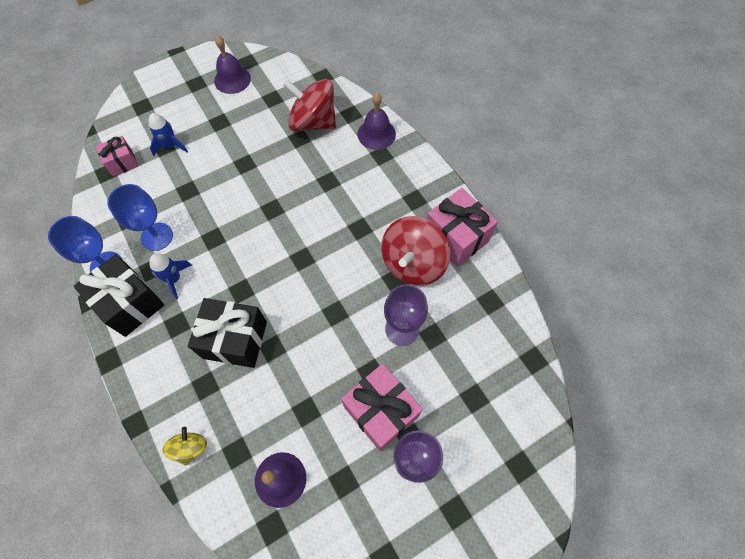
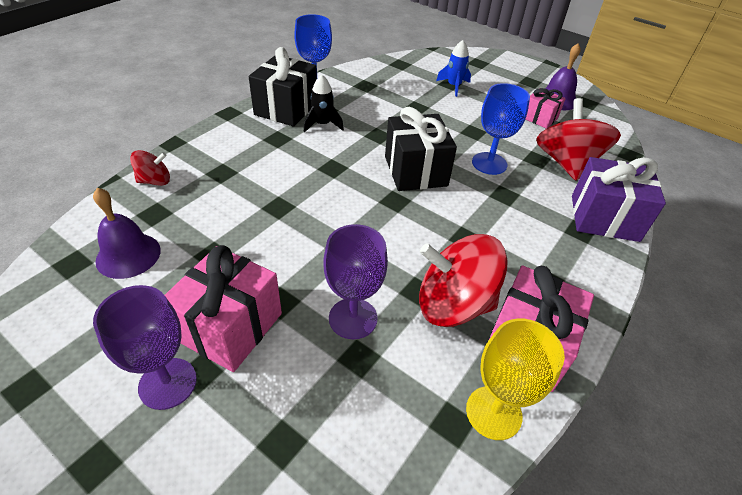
camera: 65 degrees right, 20 degrees down
pink gift [96,136,139,177] -> pink gift moved to [525,88,566,129]
blue goblet [107,184,173,251] -> blue goblet moved to [472,83,530,175]
blue rocket [150,253,192,299] -> black rocket [304,75,344,132]
yellow spinning top [162,427,207,466] -> red spinning top [130,150,170,186]
black gift [188,298,267,368] -> black gift moved to [385,107,457,191]
purple bell [358,93,396,150] -> purple gift [572,157,666,242]
none -> yellow goblet [466,318,565,440]

